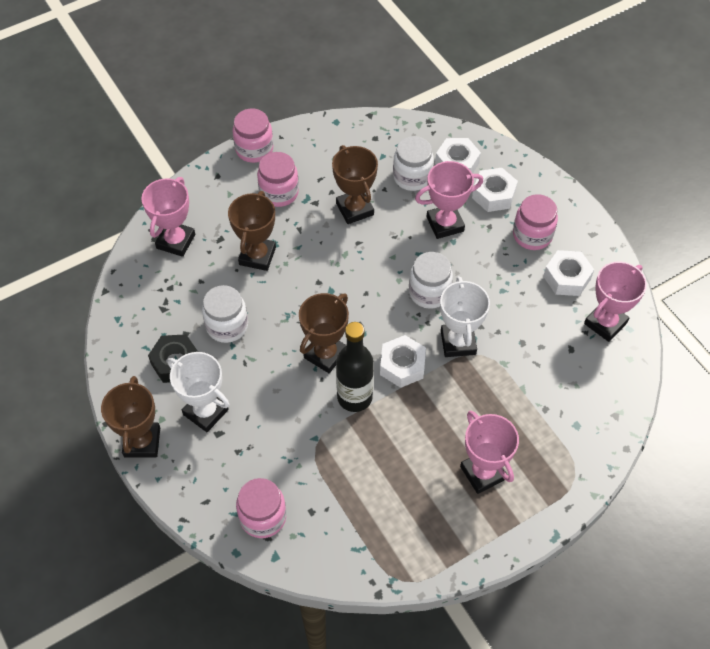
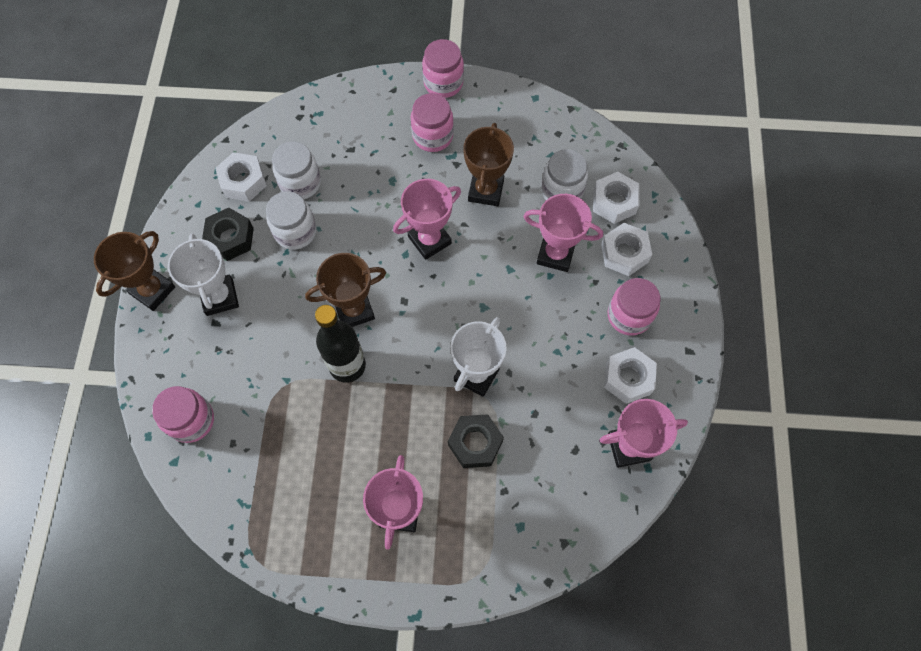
camera: 35 degrees right, 10 degrees up
pink trophy [141,177,195,257] -> pink trophy moved to [393,179,461,260]
brown trophy [228,191,276,271] -> none
white nut [380,335,426,388] -> white nut moved to [215,152,267,202]
white jar [409,252,453,309] -> white jar moved to [272,141,321,199]
none -> black nut [448,414,504,468]

